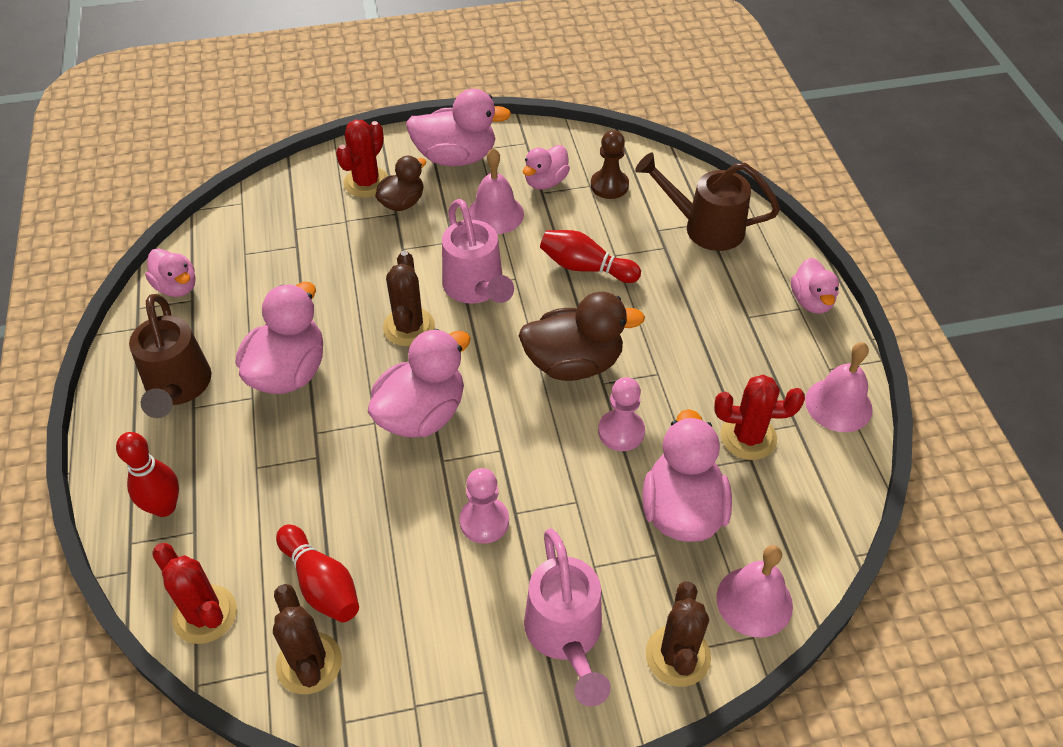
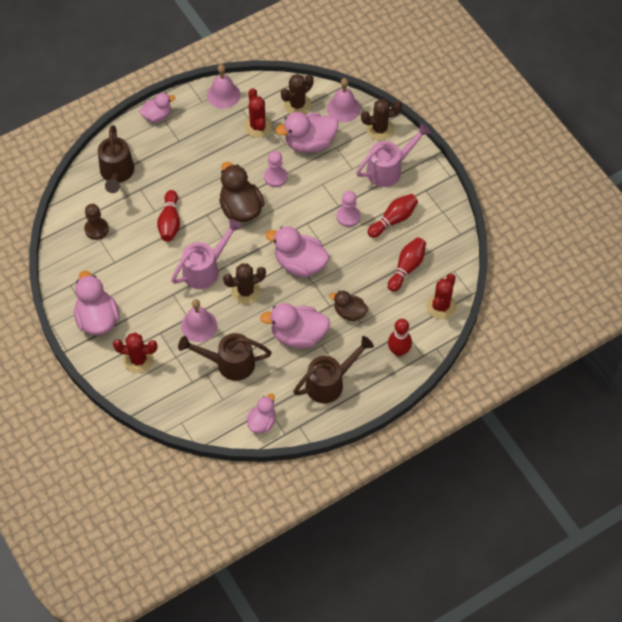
camera: 110 degrees left, 10 degrees up
brown cactus [273,584,342,694] -> brown cactus moved to [281,74,314,114]
brown duck [375,156,426,211] -> brown duck moved to [329,291,368,321]
pink bell [469,148,524,234] -> pink bell moved to [181,299,217,342]
pink duck [523,145,570,190] -> none
none -> brown watering can [178,333,272,381]
none -> red bowling pin [367,194,418,238]

